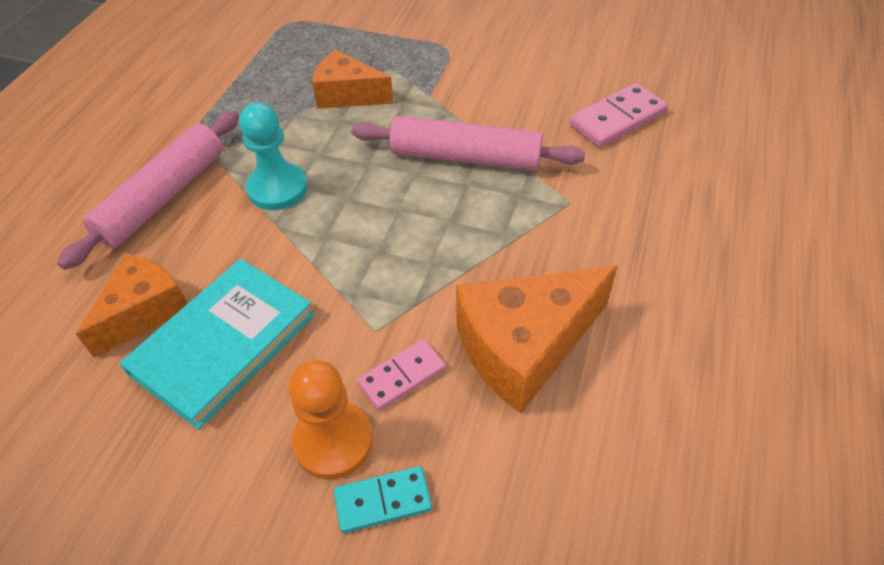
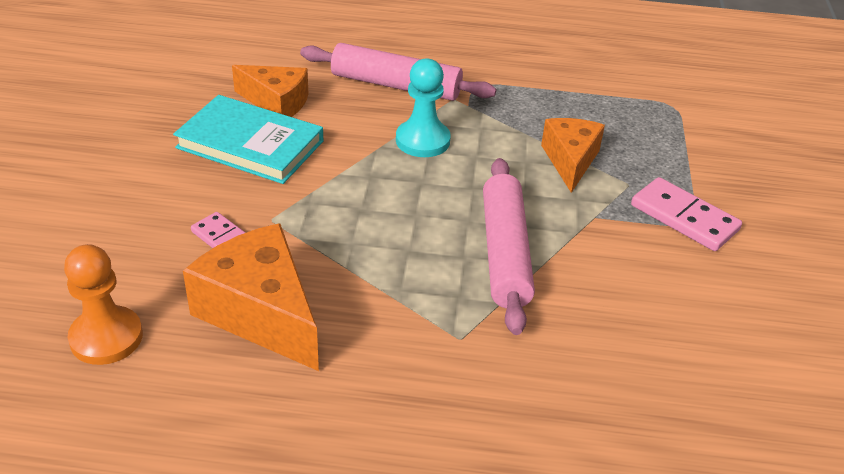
camera: 75 degrees right, 10 degrees down
orange pawn [289,360,373,479] -> orange pawn moved to [64,244,143,365]
turquoise domino [334,466,432,533] -> none
pink domino [569,83,668,147] -> pink domino moved to [631,177,742,251]

